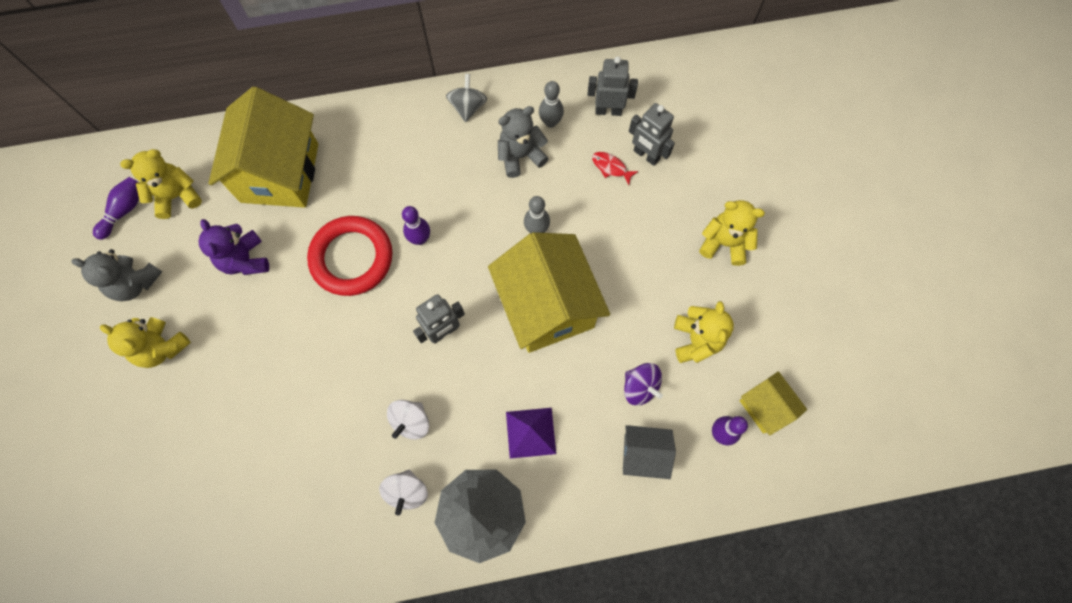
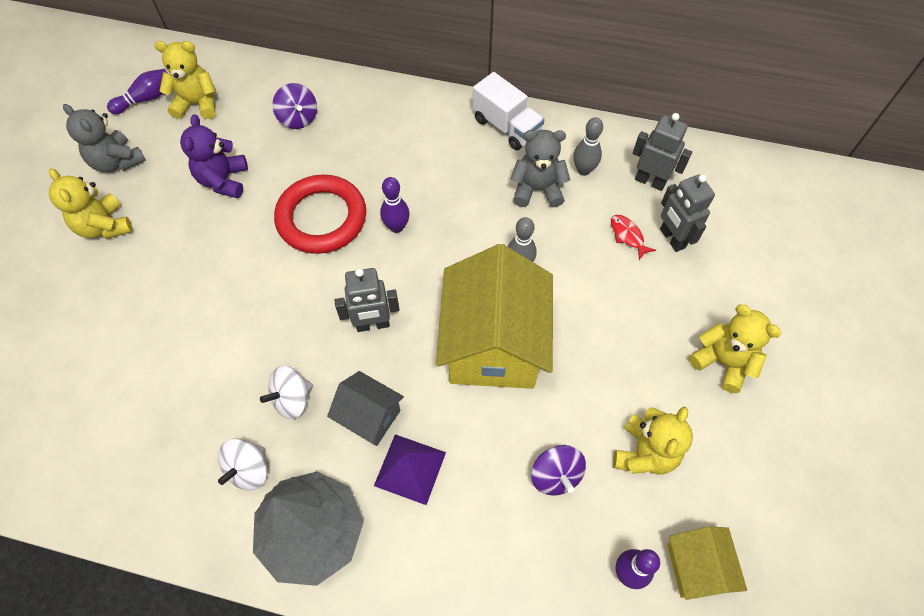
camera: 25 degrees right, 10 degrees down
yellow house [208,87,318,208] -> purple spinning top [272,83,317,129]
grey spinning top [446,74,487,122] -> white truck [473,72,545,150]
grey house [623,425,676,479] -> grey house moved to [327,371,404,446]

